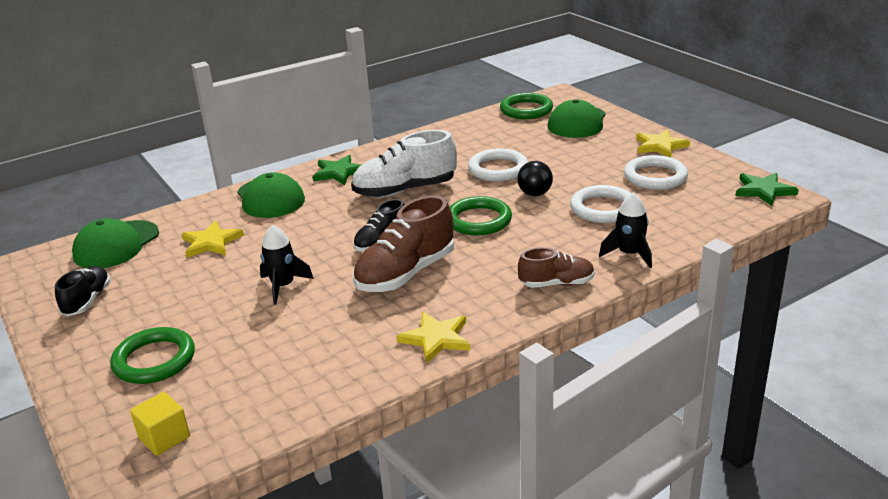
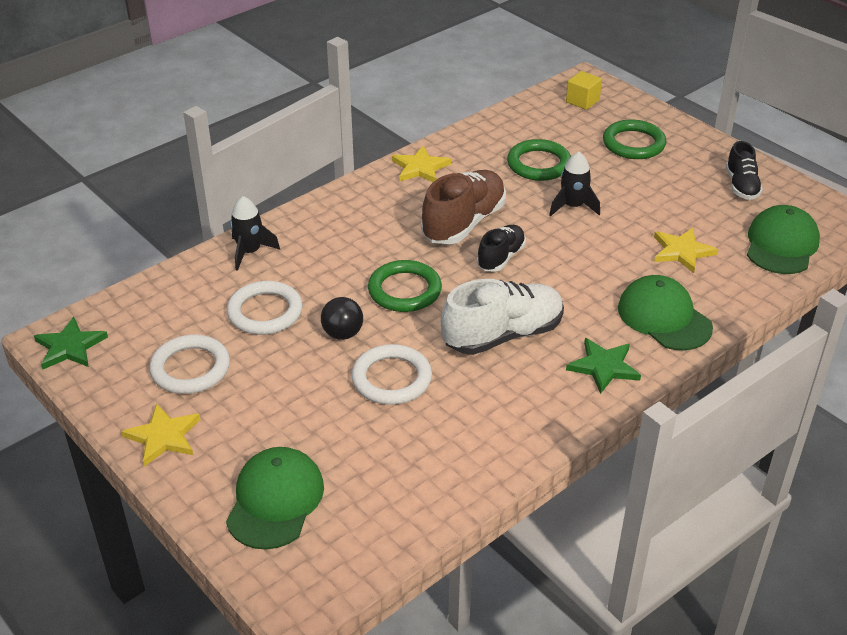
camera: 170 degrees right, 10 degrees up
green ring [500,93,553,119] -> green ring moved to [507,139,571,181]
brown shoe [518,247,595,288] -> none

